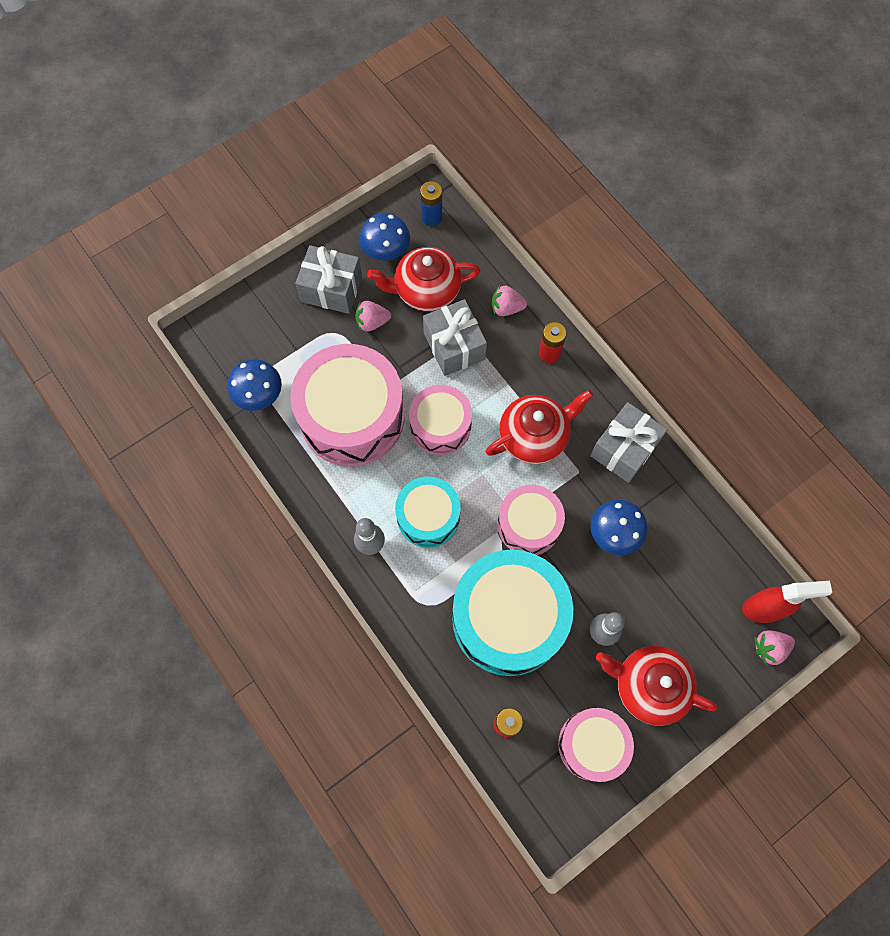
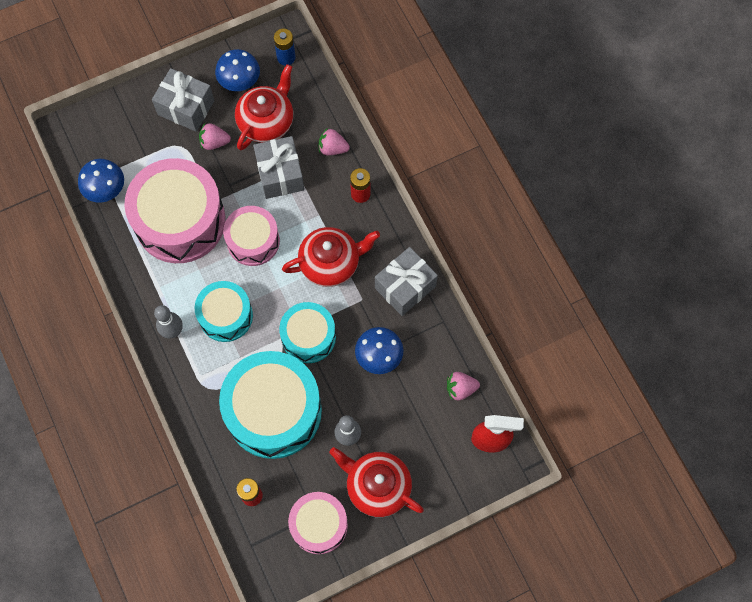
camera: 10 degrees right, 0 degrees up
red teapot [367,247,480,312] -> red teapot turned 120 degrees clockwise [235,64,293,150]
pink drum [497,485,565,555] -> turquoise drum [279,302,336,363]
pink strawberry [755,630,795,665] -> pink strawberry moved to [447,372,480,401]

